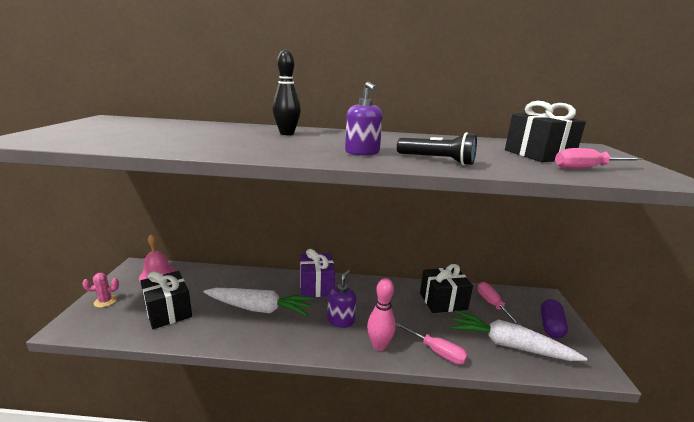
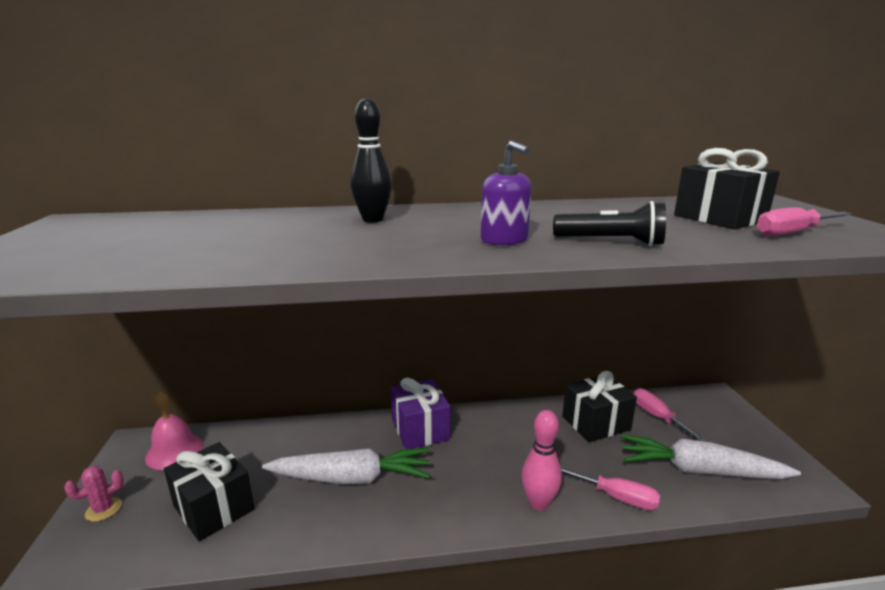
camera: 10 degrees left, 0 degrees up
purple soap dispenser [327,270,356,328] -> none
purple capsule [541,299,568,338] -> none

